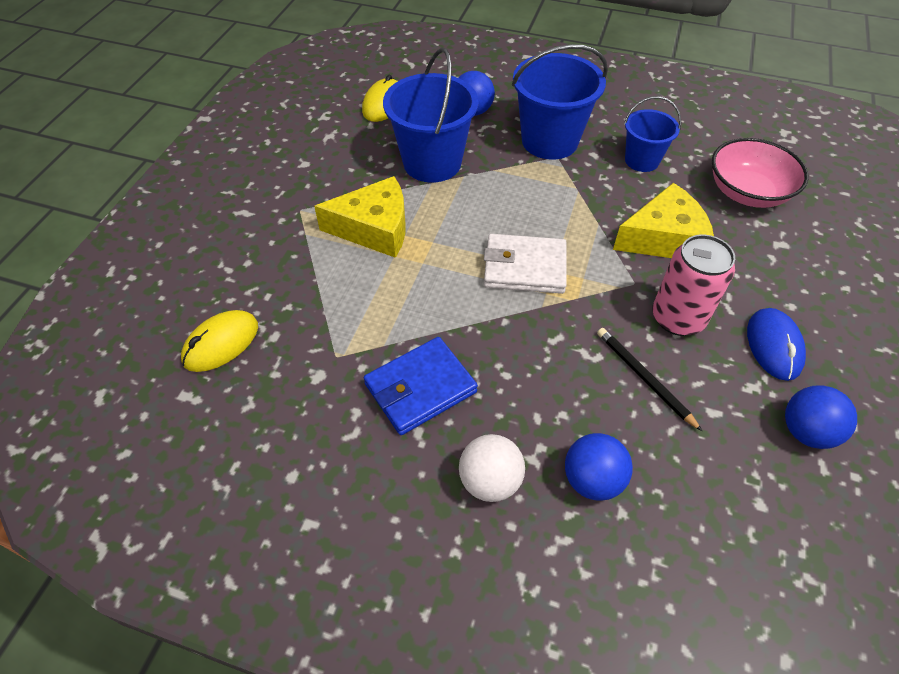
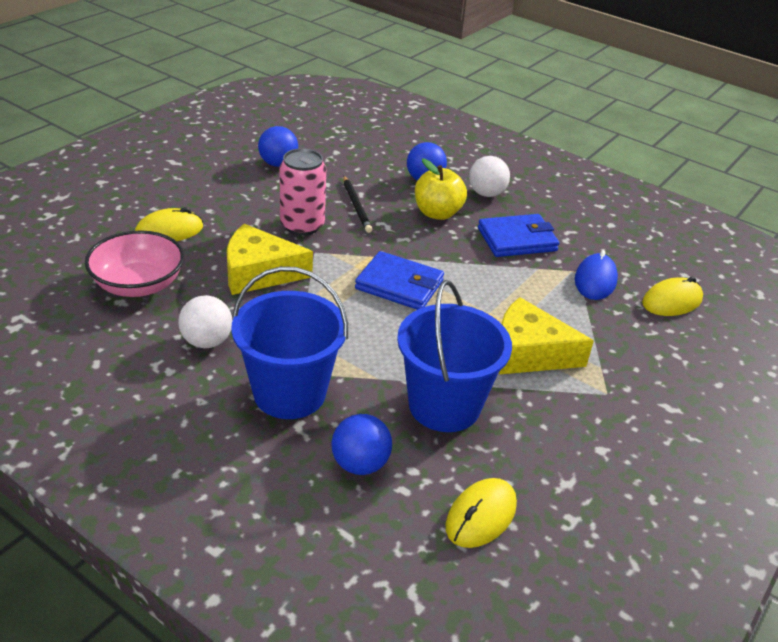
camera: 165 degrees left, 15 degrees down
white wallet [484,234,567,294] -> blue wallet [355,251,444,310]
blue bucket [624,96,681,172] -> white ball [178,295,232,348]
blue mouse [747,308,806,381] -> blue mouse moved to [575,250,618,300]
none -> yellow mouse [135,207,203,241]
none -> yellow apple [415,158,467,220]

